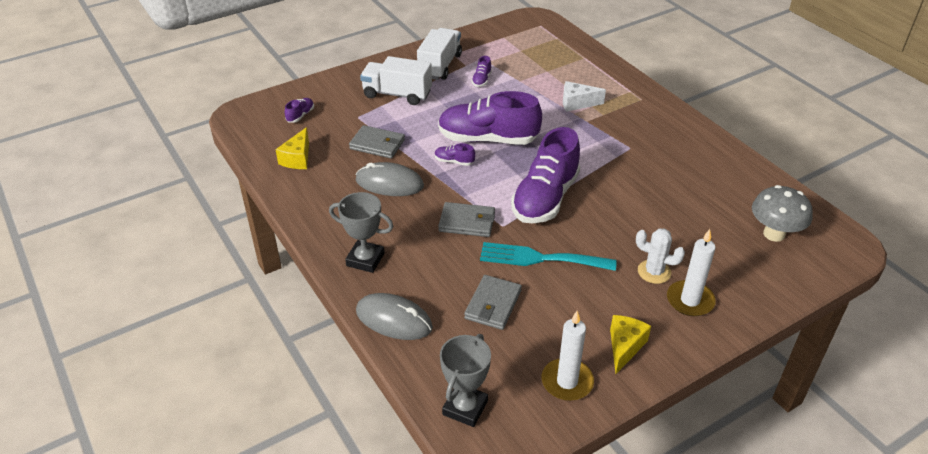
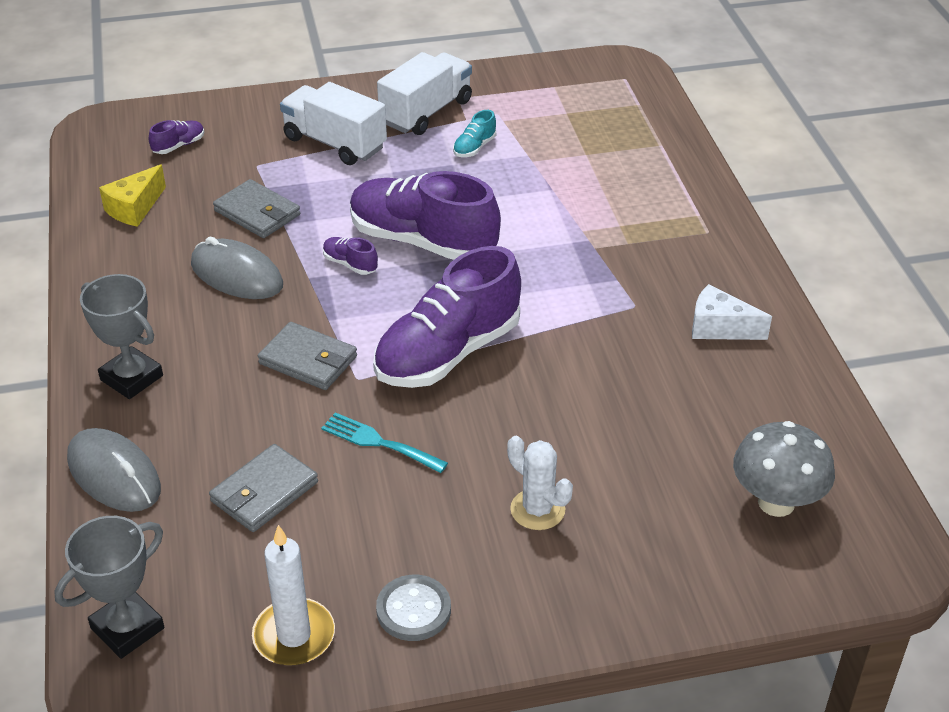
camera: 20 degrees right, 0 degrees up
purple shoe [472,56,492,87] -> turquoise shoe [453,110,497,157]
turquoise fork [480,242,616,271] -> turquoise fork [321,413,448,473], size x0.64
white cheese [563,81,606,112] -> white cheese moved to [692,284,772,340]
yellow cheese [610,315,651,374] -> grey button [376,575,451,641]
white candle [667,229,716,316] -> none

